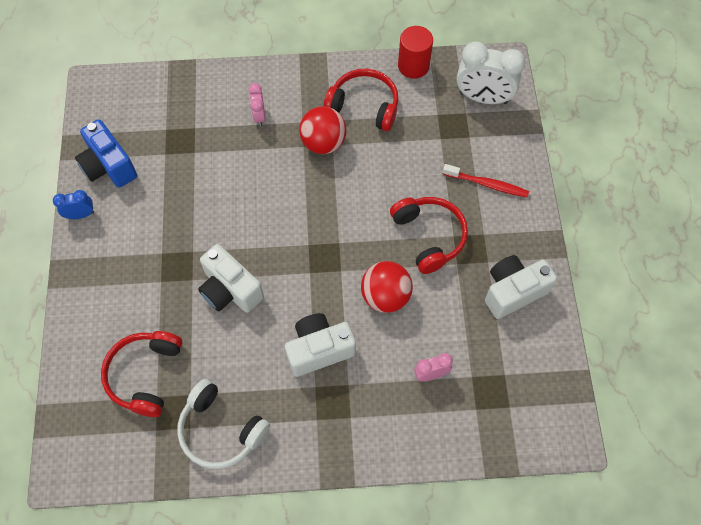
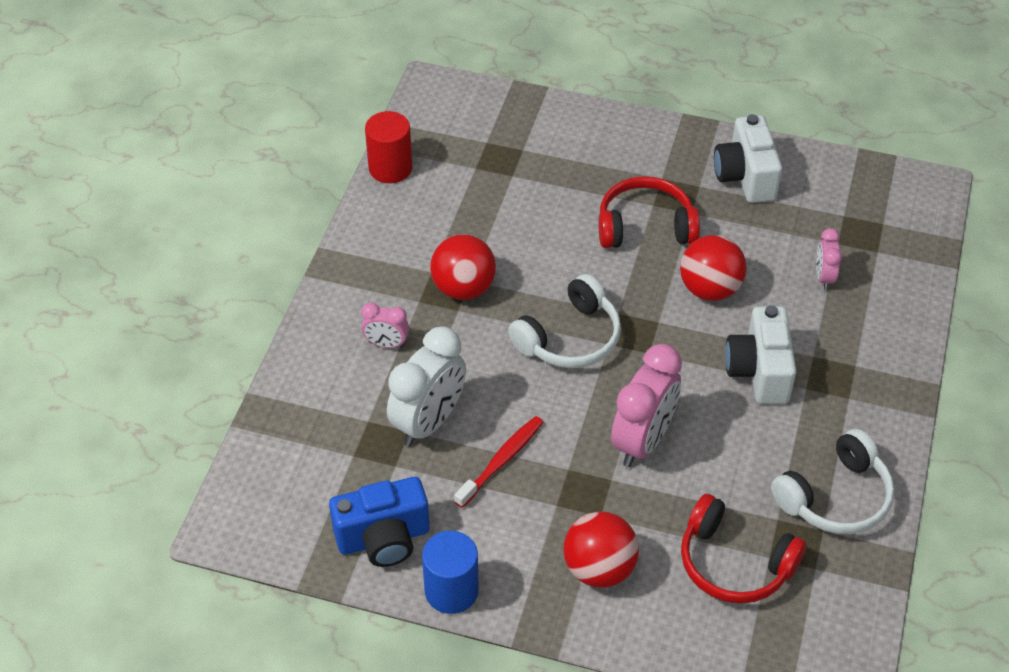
camera: 70 degrees left, 15 degrees down
blue clock [53,190,94,219] -> blue cylinder [422,531,479,614]
white camera [198,244,264,313] -> pink clock [611,344,682,467]
red headphones [323,69,399,131] -> none
red toothbrush [443,164,529,198] -> red toothbrush moved to [454,416,543,508]
white clock [457,42,525,104] -> white clock moved to [387,326,466,447]
none -> white headphones [508,274,621,368]
none -> red ball [563,512,639,588]

